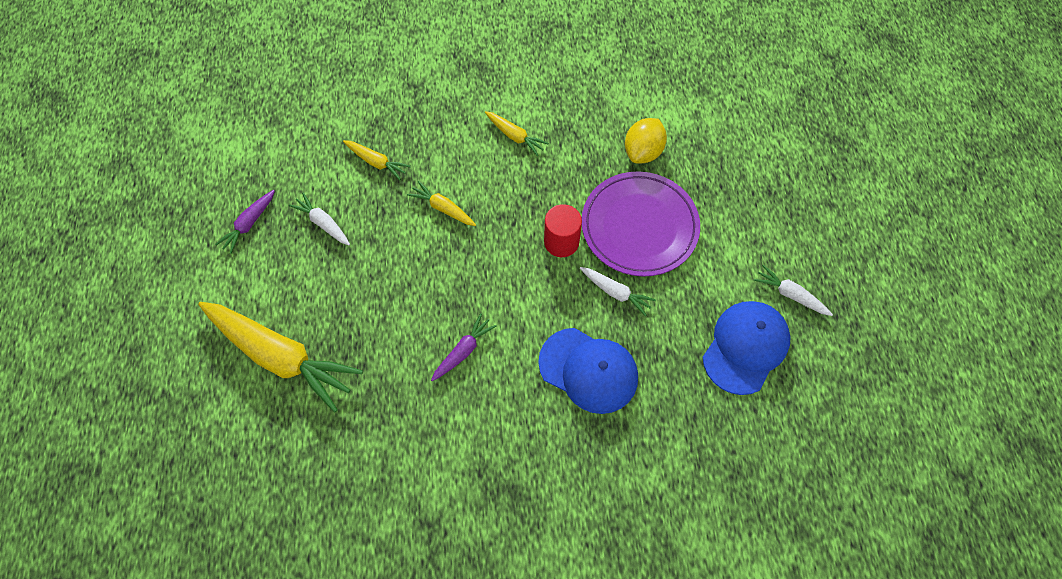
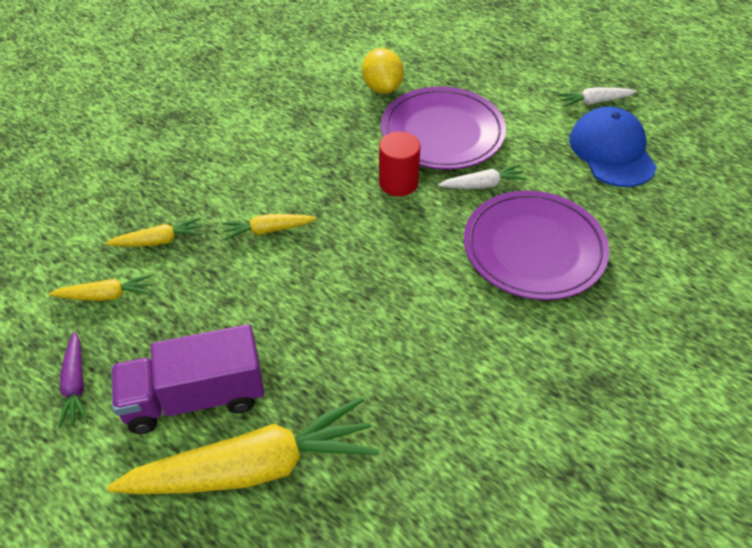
camera: 45 degrees left, 15 degrees down
white carrot [289,193,350,245] -> none
purple carrot [431,313,497,381] -> none
yellow carrot [485,111,549,156] -> yellow carrot moved to [49,274,153,301]
blue cap [538,328,638,414] -> purple plate [464,190,609,300]
none -> purple truck [111,324,265,434]

